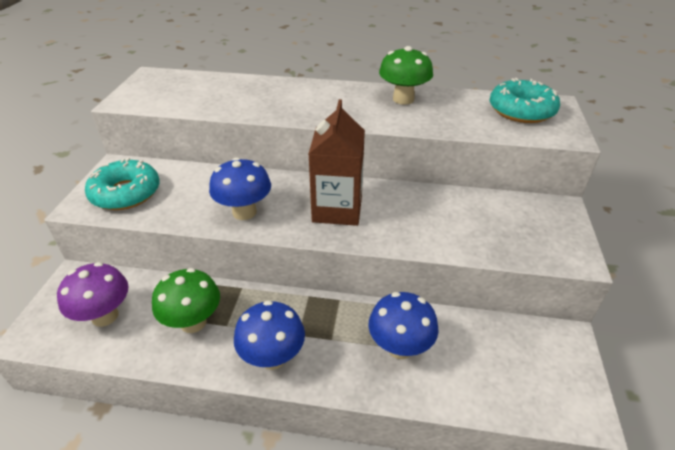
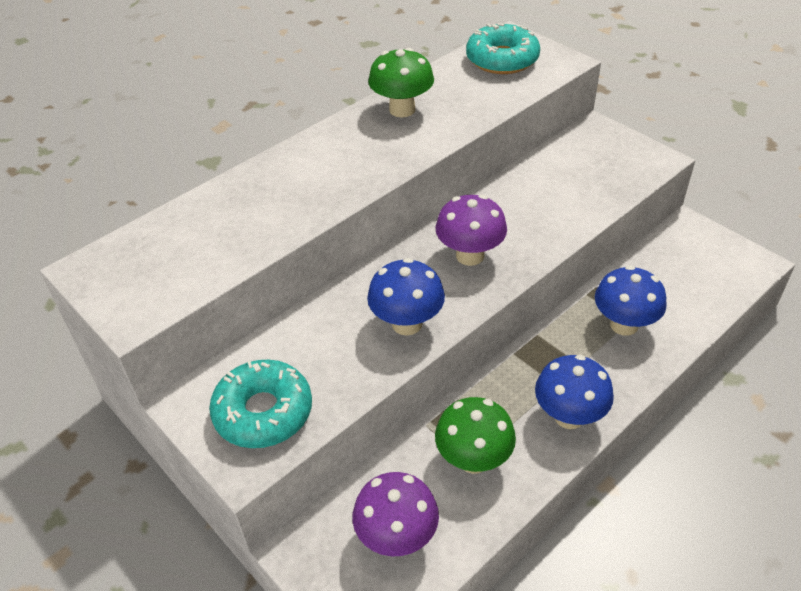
camera: 50 degrees left, 5 degrees up
brown carton [308,99,365,226] -> purple mushroom [436,195,507,266]

